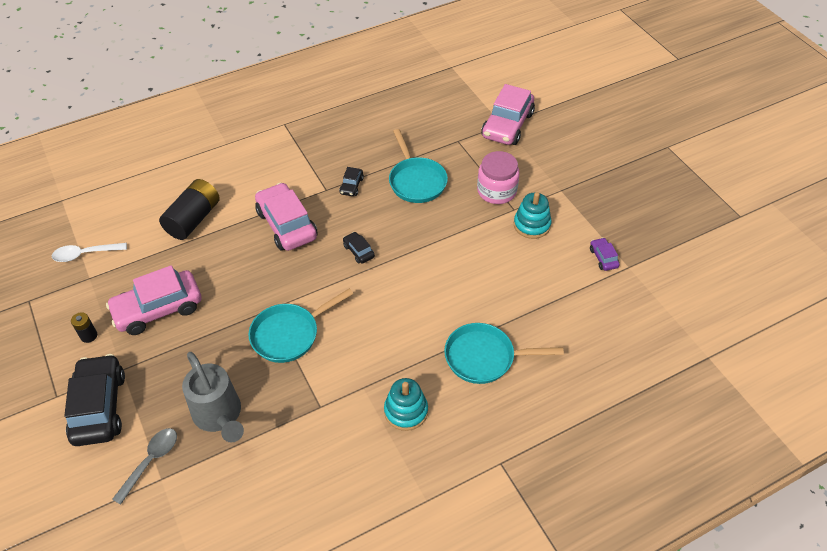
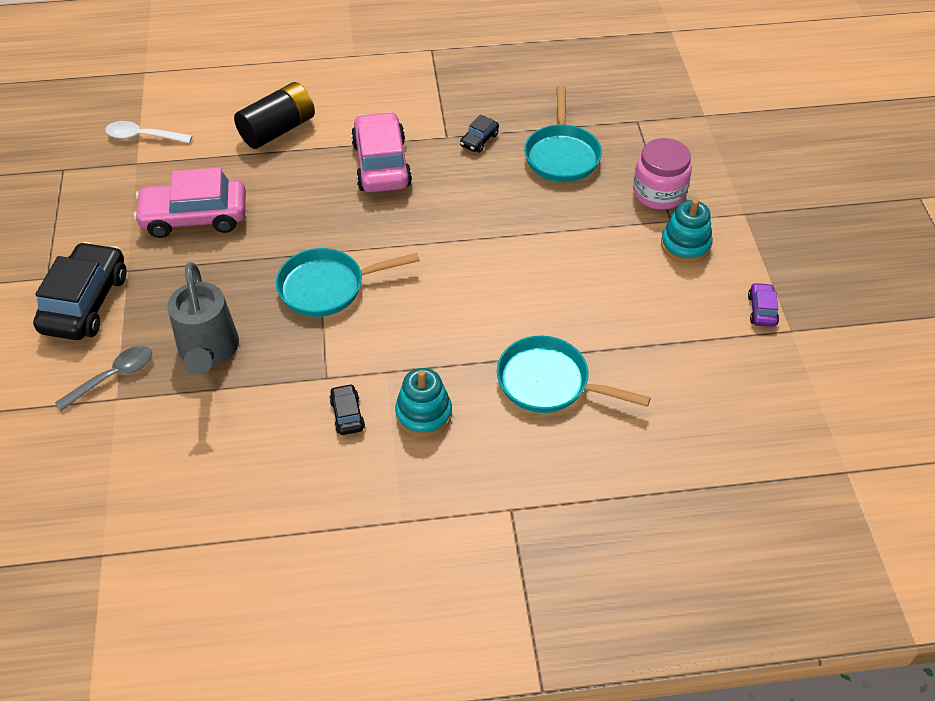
camera: 20 degrees right, 0 degrees up
black battery [71,312,97,343] -> none
black car [343,232,375,264] -> black car moved to [329,384,365,435]
pink car [481,84,535,145] -> none

